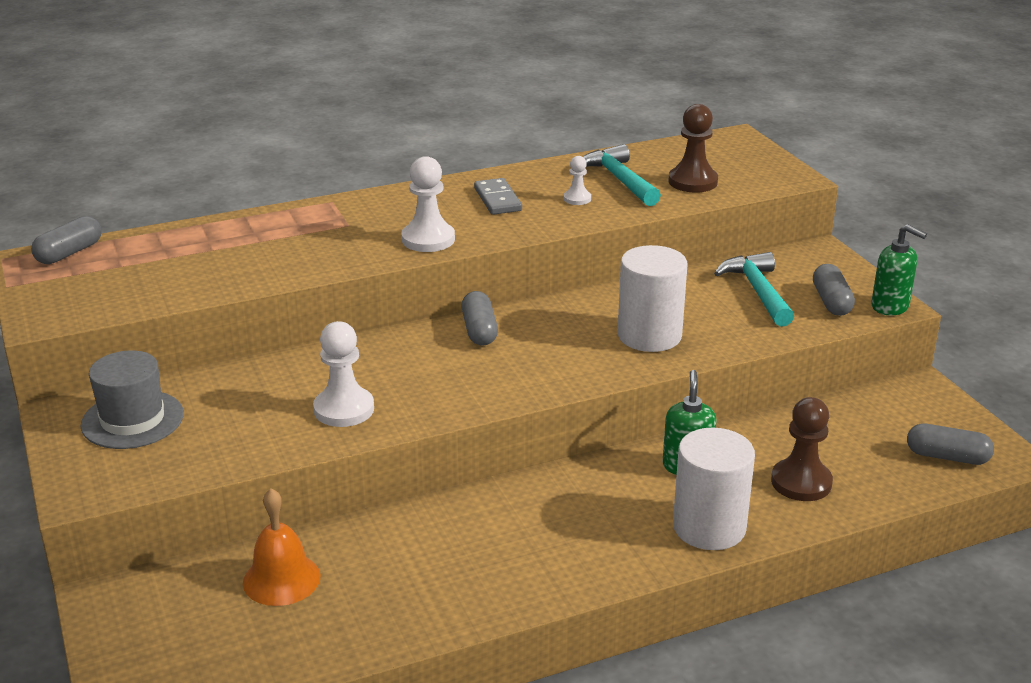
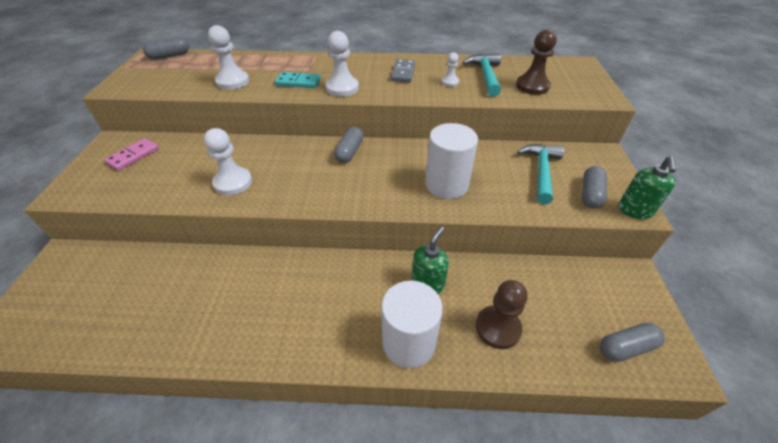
camera: 25 degrees right, 15 degrees up
grey hat [80,350,184,449] -> pink domino [104,138,159,171]
orange bell [243,488,320,606] -> none
green soap dispenser [871,224,927,315] -> green soap dispenser turned 45 degrees clockwise [618,156,676,220]
grey capsule [907,423,994,465] -> grey capsule turned 60 degrees counterclockwise [600,323,665,362]
none -> white pawn [208,25,249,90]
none -> turquoise domino [275,72,321,88]

